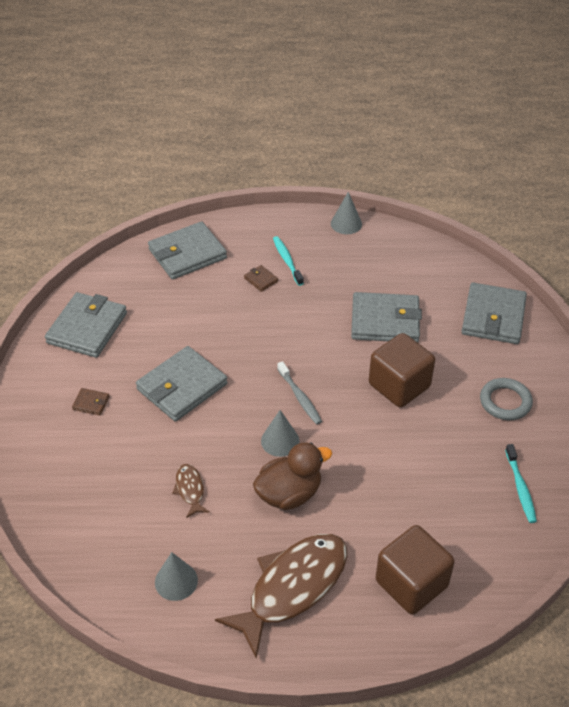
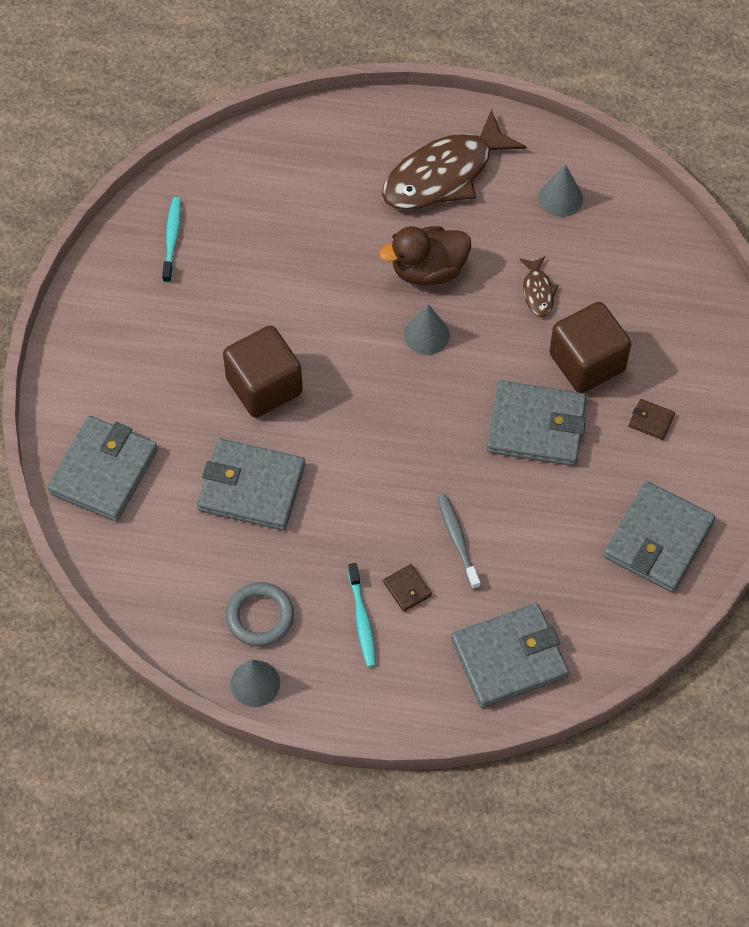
camera: 170 degrees left, 15 degrees up
grey wallet [136,346,228,421] -> grey wallet turned 45 degrees clockwise [487,381,587,466]
grey toothbrush [277,361,322,425] -> grey toothbrush moved to [437,494,480,589]
brown cube [375,525,455,615] -> brown cube moved to [549,302,631,393]
grey ring [480,378,533,420] -> grey ring moved to [226,582,294,647]

